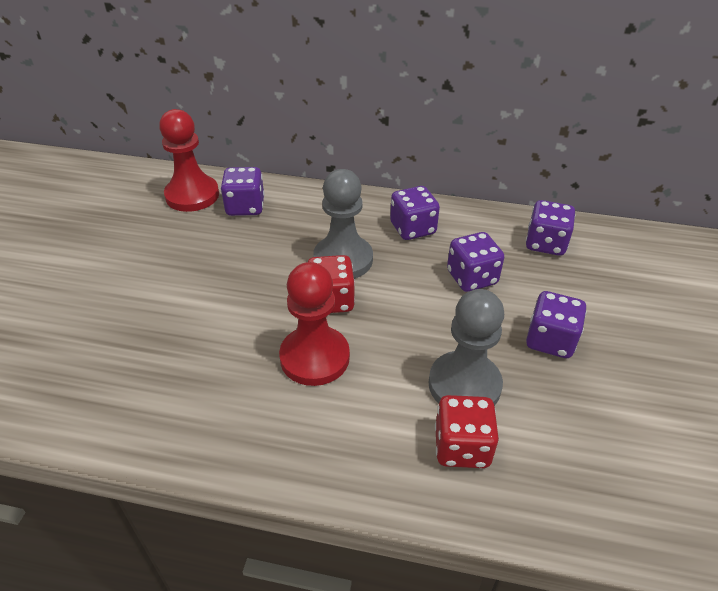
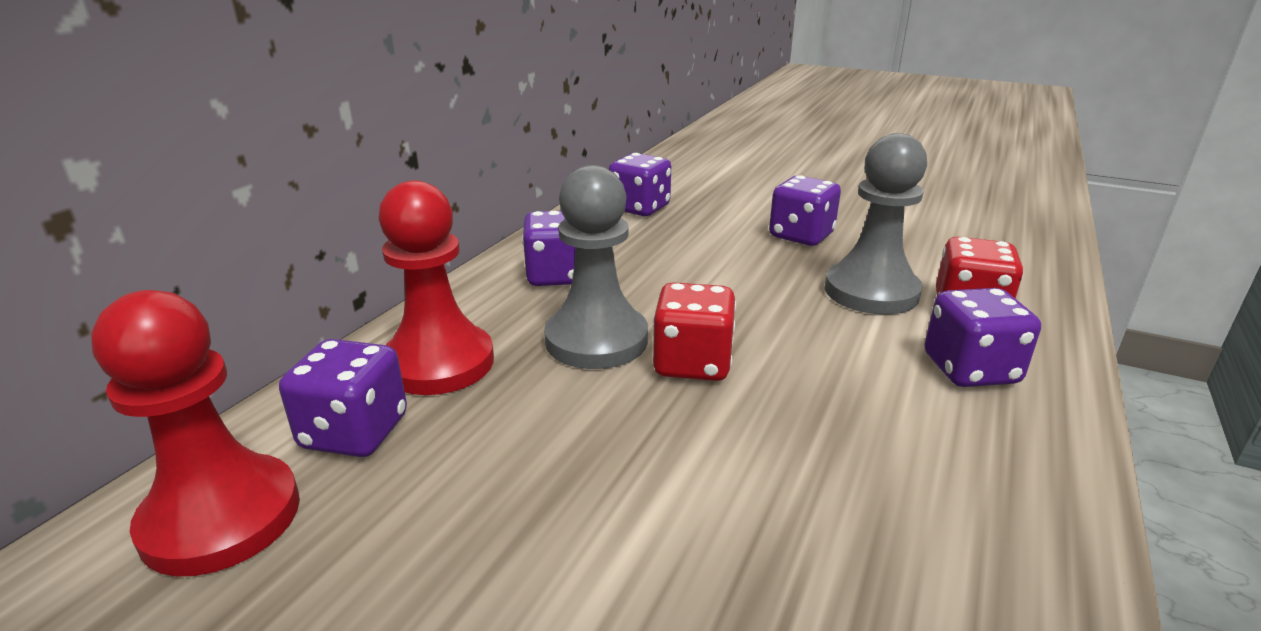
camera: 75 degrees left, 15 degrees down
red pawn [279,262,350,386] -> red pawn moved to [378,180,494,395]
purple dice [447,232,504,292] -> purple dice moved to [924,288,1041,387]

